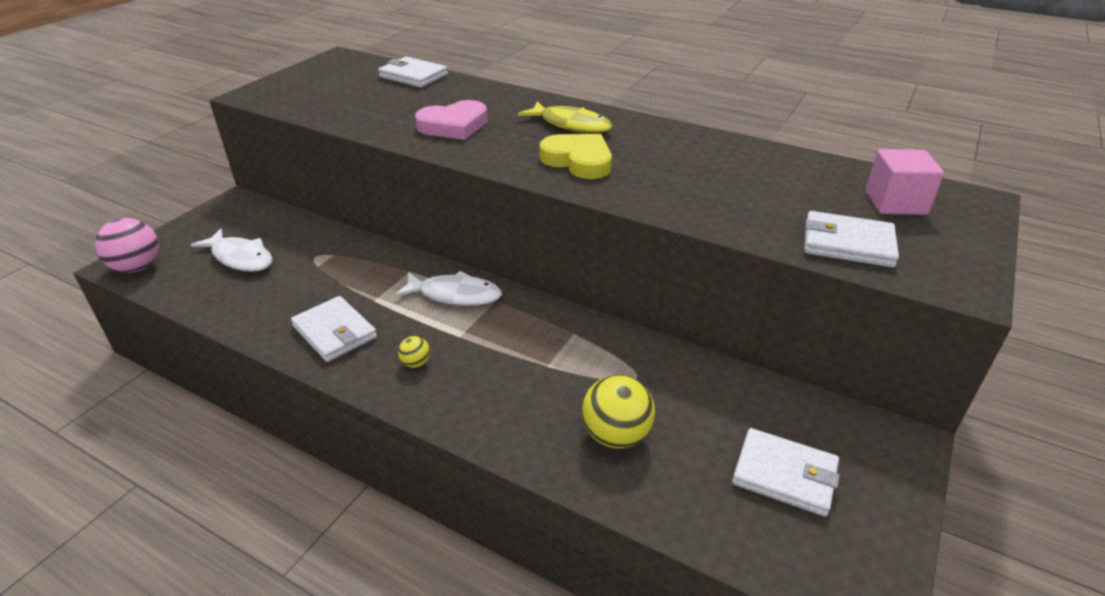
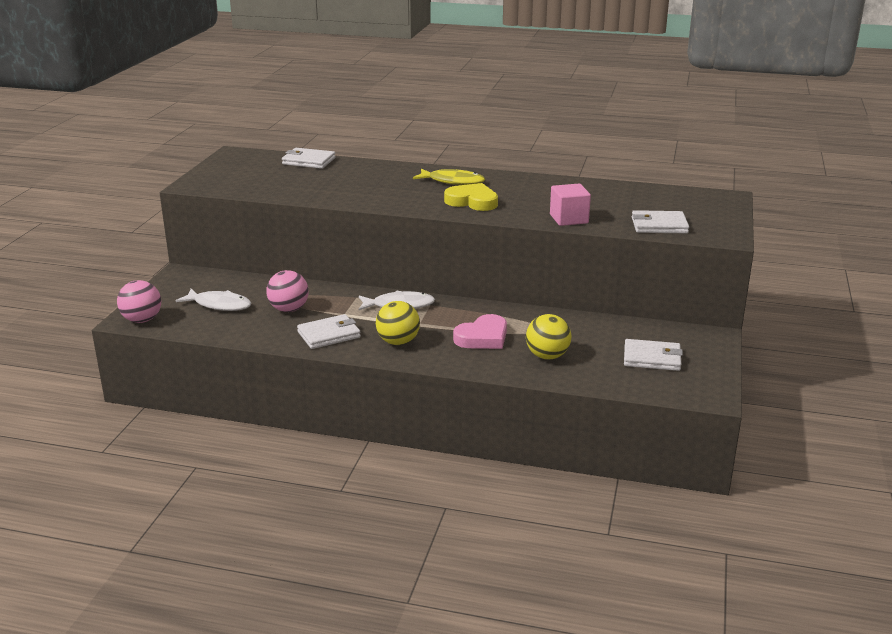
camera: 15 degrees left, 10 degrees down
white wallet [291,296,377,362] -> white wallet turned 60 degrees counterclockwise [297,314,361,349]
yellow ball [398,336,430,368] -> yellow ball [376,301,420,345], size x2.03
pink heart [415,100,488,140] -> pink heart moved to [453,314,507,349]
pink cube [866,149,944,215] -> pink cube moved to [550,184,591,226]
none -> pink ball [267,270,309,312]

